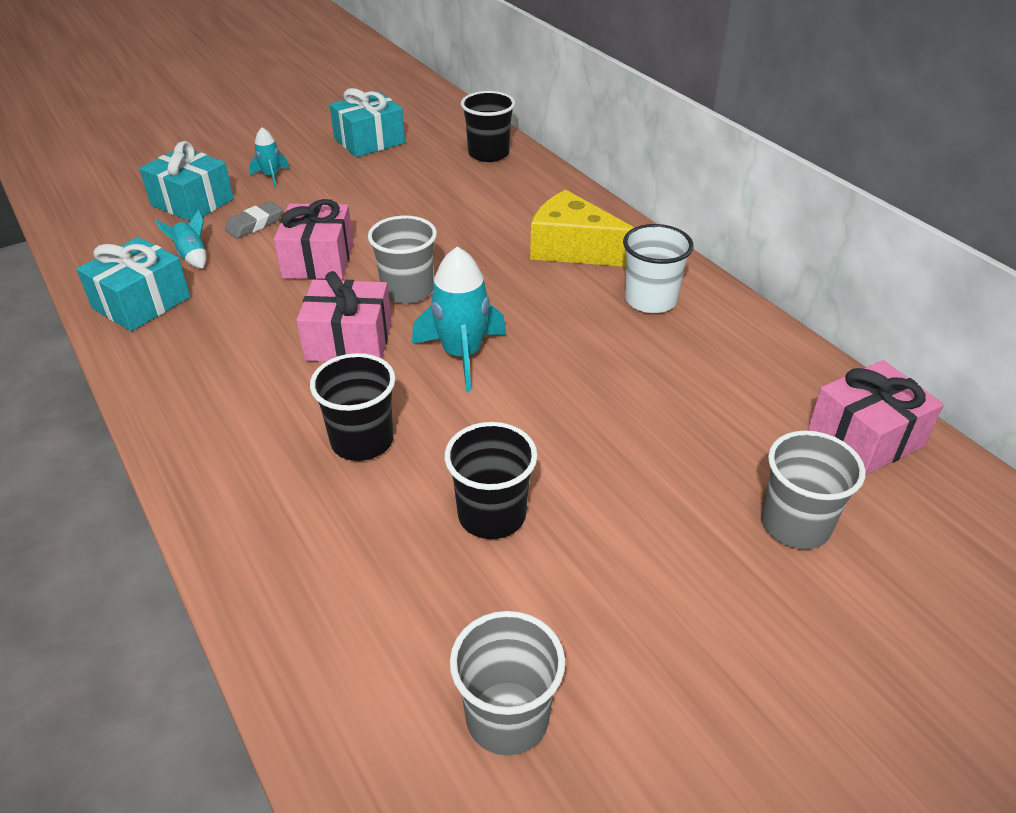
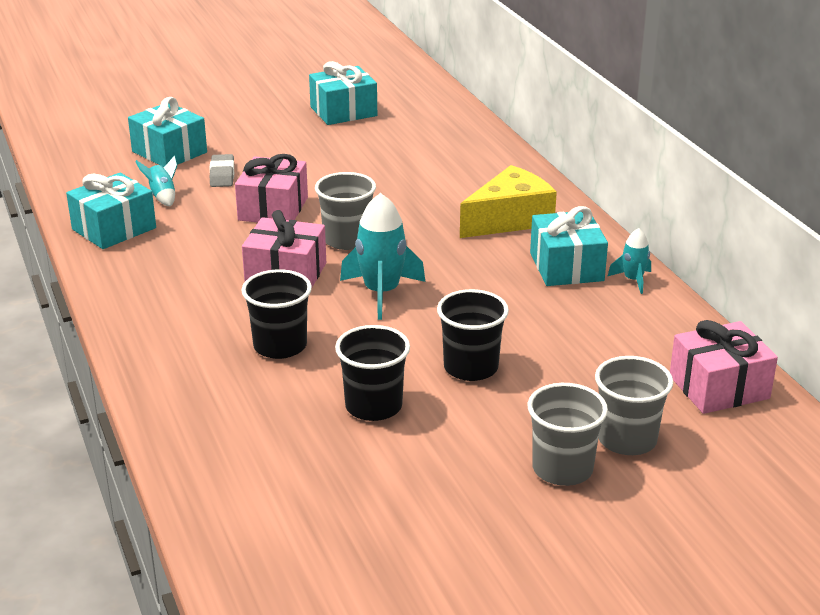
camera: 10 degrees right, 10 degrees down
grey eraser [225,201,283,238] -> grey eraser turned 60 degrees counterclockwise [210,154,234,187]
turquoise rocket [249,128,289,187] -> turquoise rocket moved to [607,228,651,294]
grey cup [450,611,565,755] -> grey cup moved to [528,383,608,486]
black cup [461,91,515,162] -> black cup moved to [437,289,509,381]
yellow cheese [530,190,635,267] -> yellow cheese turned 105 degrees clockwise [460,165,557,238]
white cup [623,224,694,313] -> turquoise gift [530,206,608,286]

